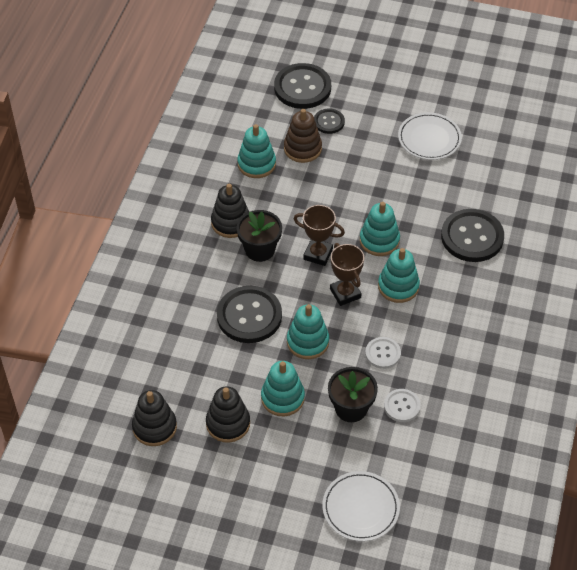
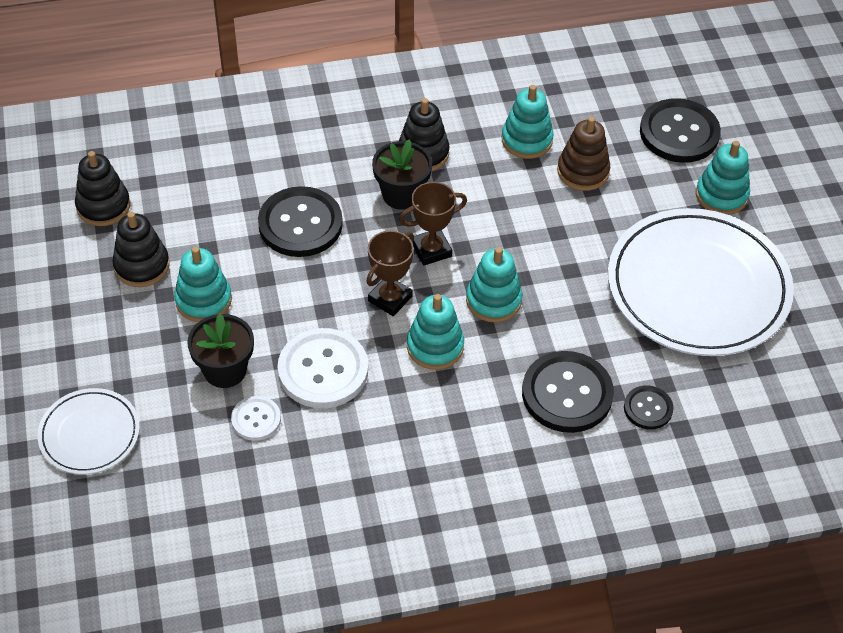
camera: 60 degrees right, 0 degrees up
turquoise stacking toy [287,304,329,359] -> turquoise stacking toy moved to [696,141,750,215]
brown trophy [294,205,345,266] -> brown trophy turned 75 degrees clockwise [399,182,467,266]
black button [314,108,345,134] -> black button moved to [624,385,673,430]
white button [365,337,401,369] -> white button [277,328,368,408], size x1.87
white plate [398,112,462,160] -> white plate [608,208,794,356], size x1.99

